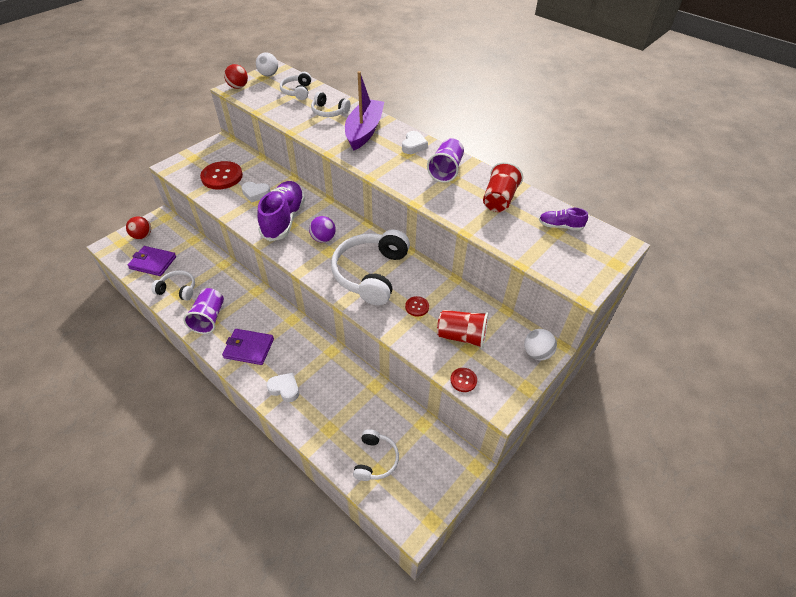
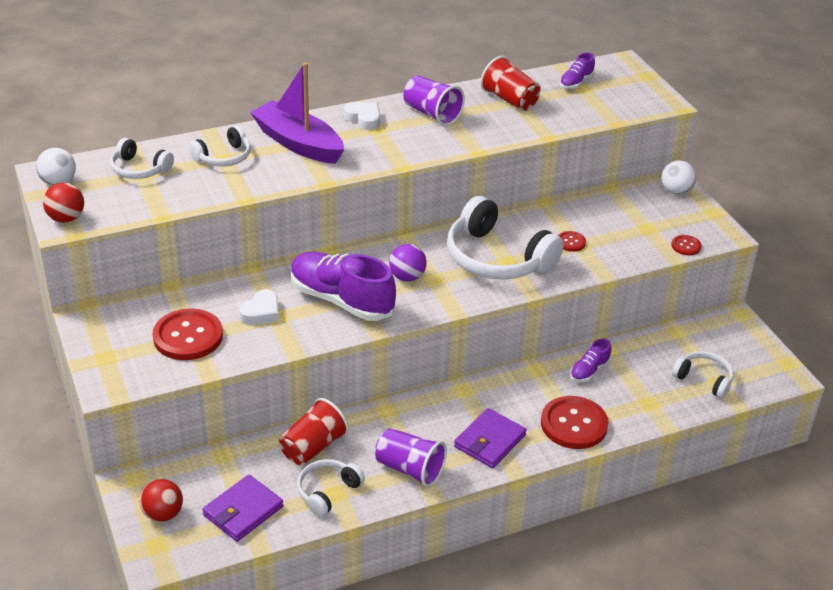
camera: 65 degrees left, 10 degrees down
white heart [266,372,299,402] -> red button [541,396,608,449]
red cup [437,310,488,348] -> red cup moved to [279,398,349,466]
none -> purple shoe [570,338,611,382]

